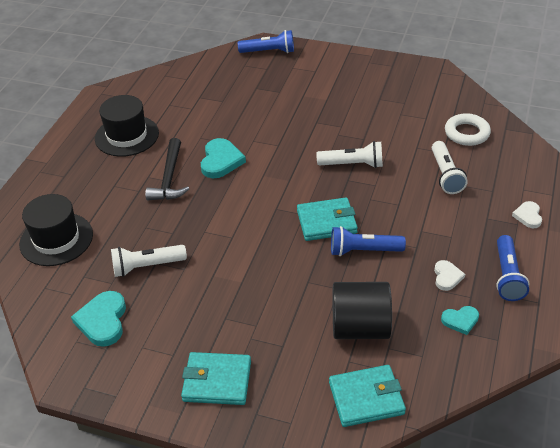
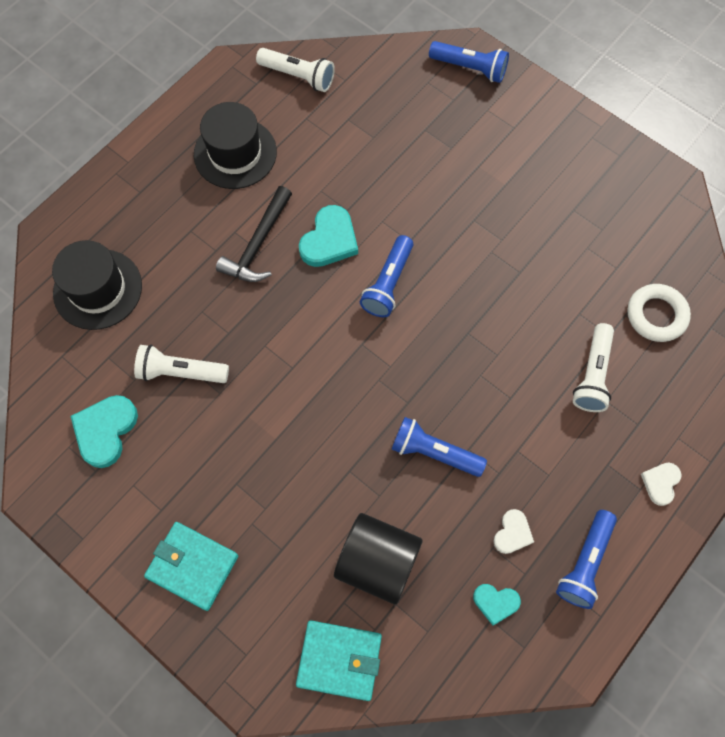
camera: 20 degrees right, 25 degrees up
turquoise wallet [297,197,358,241] -> none
white flashlight [317,141,383,168] -> white flashlight moved to [256,48,335,92]
none -> blue flashlight [360,235,413,317]

